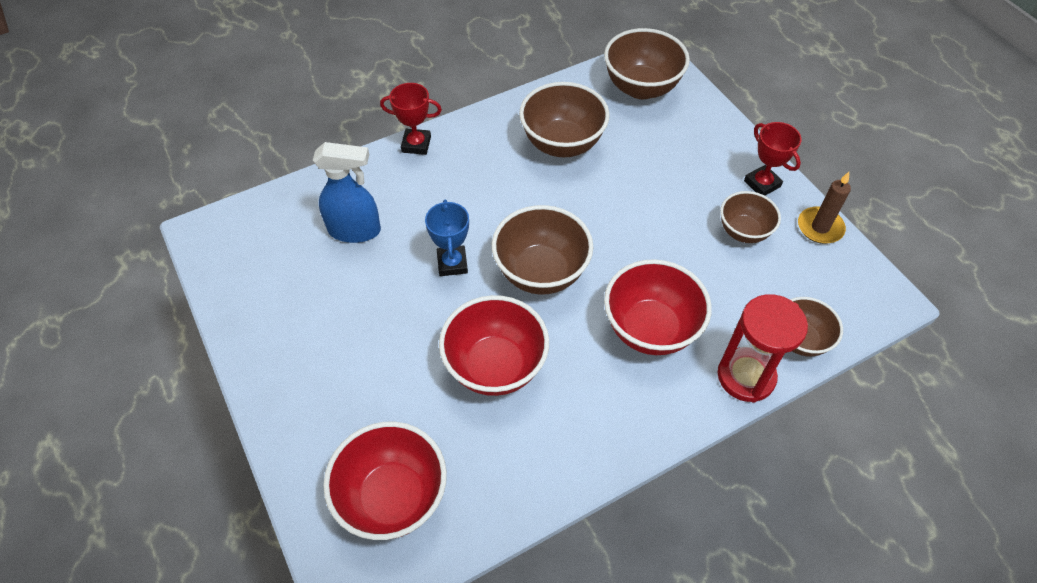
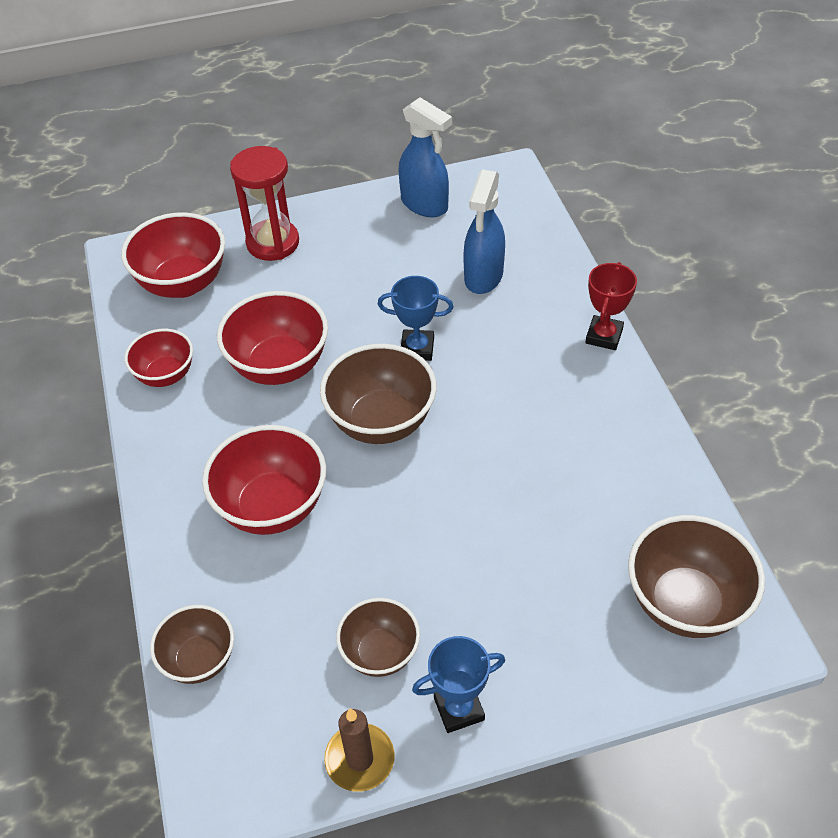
camera: 105 degrees right, 5 degrees down
brown bowl [519,82,610,157] -> none
red hourglass [718,294,808,403] -> red hourglass moved to [230,146,299,261]
red trophy [744,122,802,196] -> blue trophy [412,636,505,733]
none -> red bowl [124,329,193,387]
none -> blue spray bottle [399,97,452,217]

